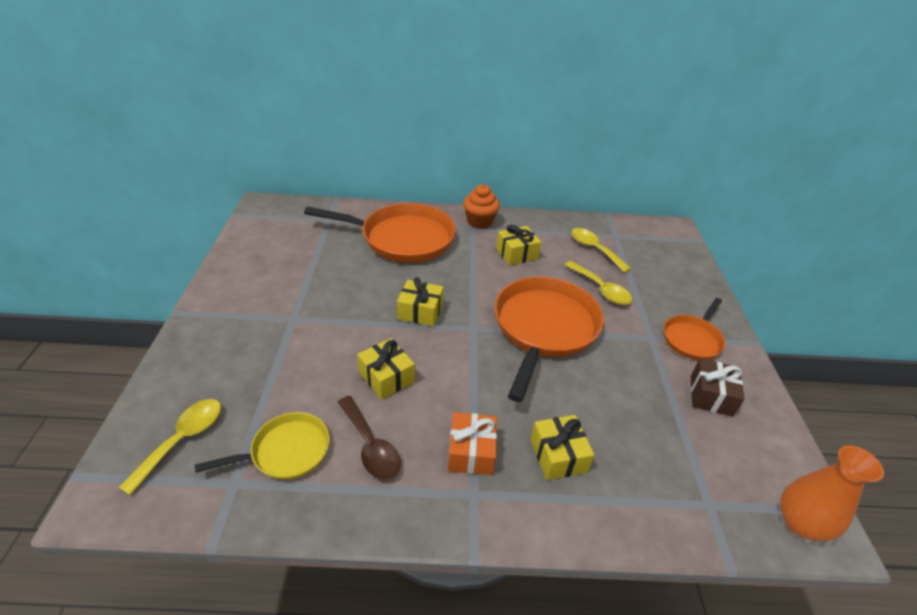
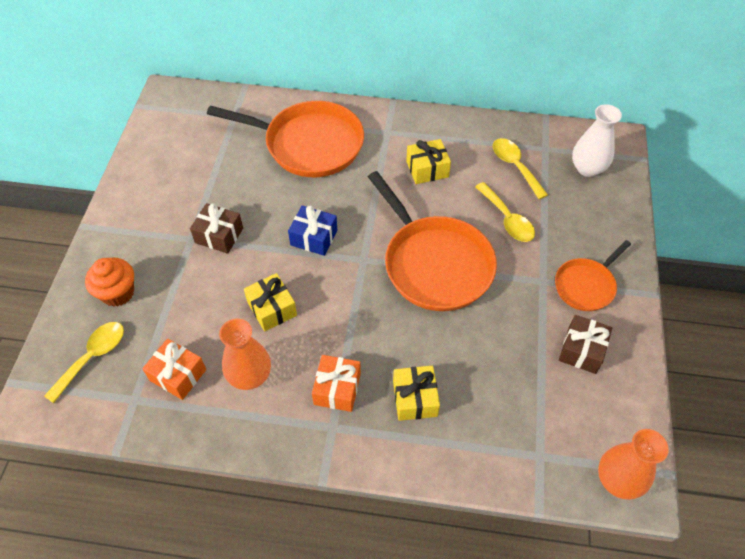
camera: 10 degrees right, 15 degrees up
yellow pan [195,412,330,480] -> orange gift [142,339,206,400]
brown spoon [338,396,401,480] -> orange vase [219,319,271,390]
yellow gift [397,277,443,327] -> blue gift [288,205,337,256]
orange cupcake [463,184,500,229] -> orange cupcake moved to [85,258,134,307]
orange pan [495,277,604,402] -> orange pan turned 120 degrees clockwise [368,171,497,311]
none -> brown gift [190,203,243,254]
none -> white vase [572,104,622,177]

